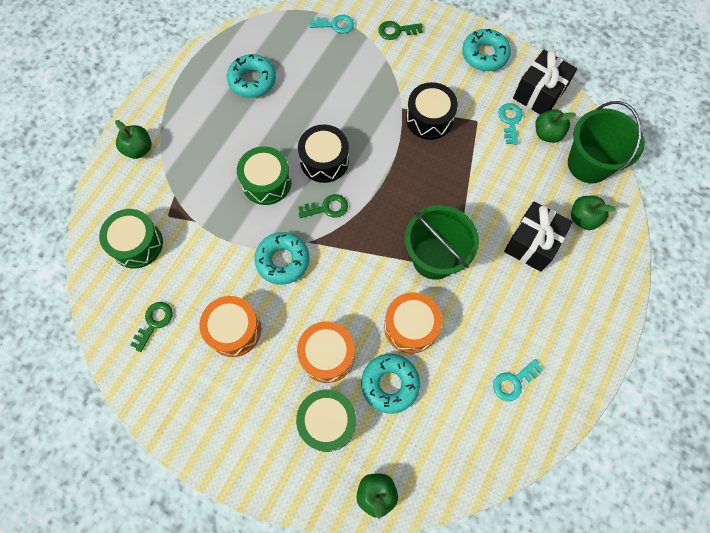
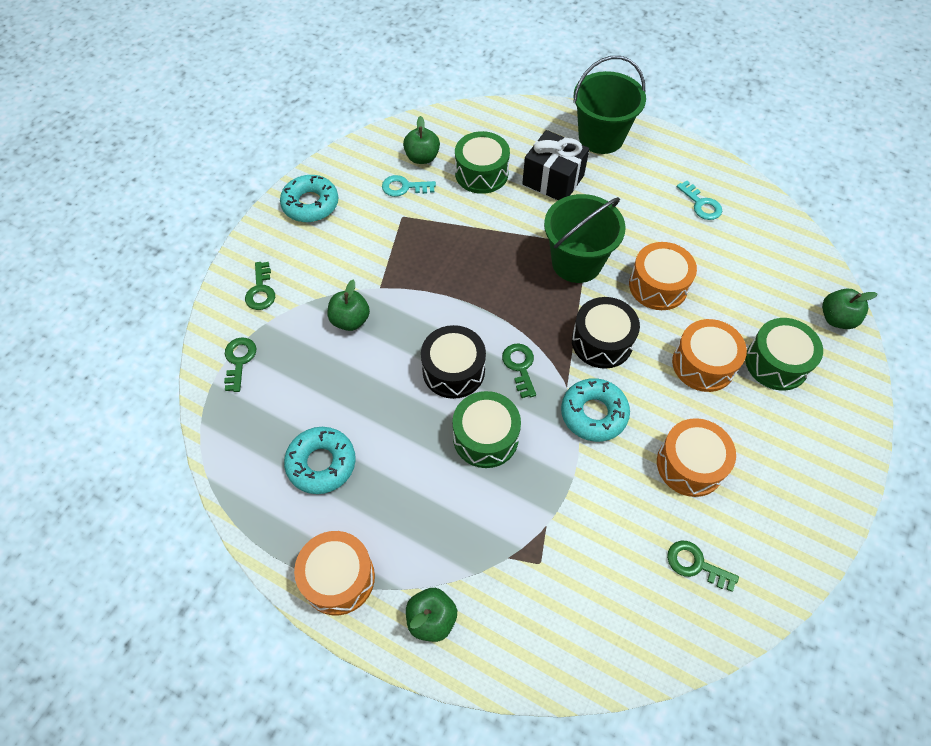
camera: 90 degrees left, 10 degrees down
green drum [99,209,163,269] -> green drum moved to [455,131,510,194]
turquoise key [309,15,354,34] -> green key [224,337,256,392]
turquoise donut [361,354,420,414] -> none
black drum [406,82,458,140] -> black drum moved to [572,297,640,369]
black gift [513,50,577,114] -> none
green bucket [568,101,645,183] -> green bucket moved to [573,56,646,154]
green apple [571,196,615,230] -> green apple moved to [328,280,370,331]
none -> orange drum [294,531,375,615]

